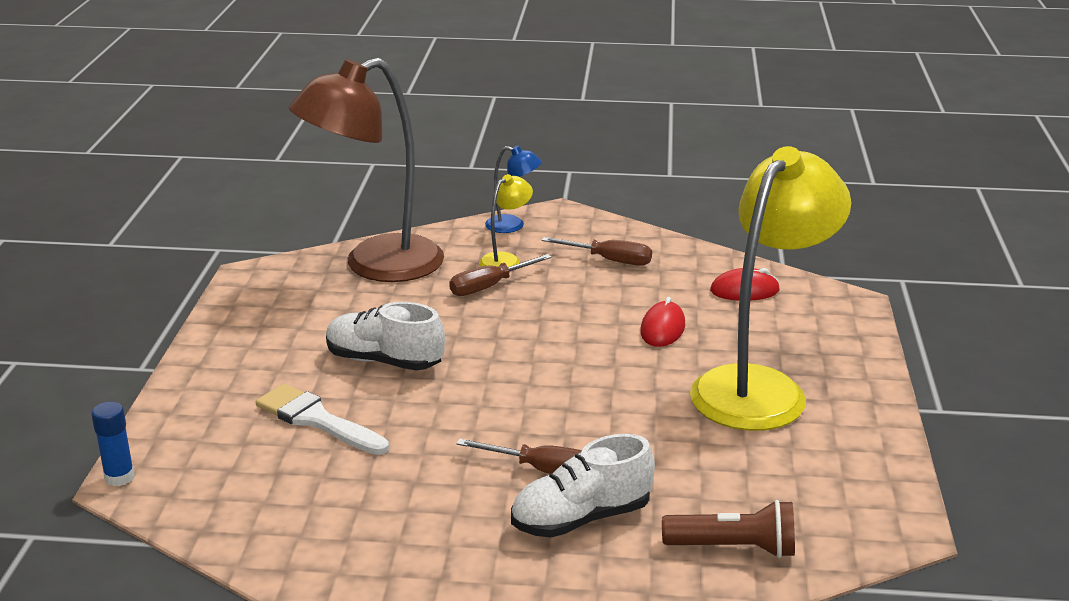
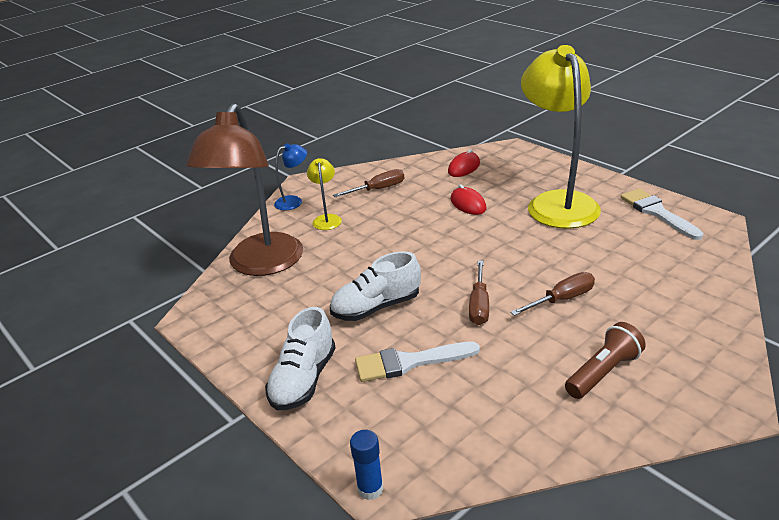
camera: 45 degrees left, 5 degrees up
brown screwdriver [449,254,552,296] -> brown screwdriver moved to [469,261,489,325]
white shoe [511,434,655,538] -> white shoe moved to [265,307,336,410]
brown flashlight [662,500,795,558] -> brown flashlight moved to [565,322,646,399]
none -> white brush [621,189,703,240]

